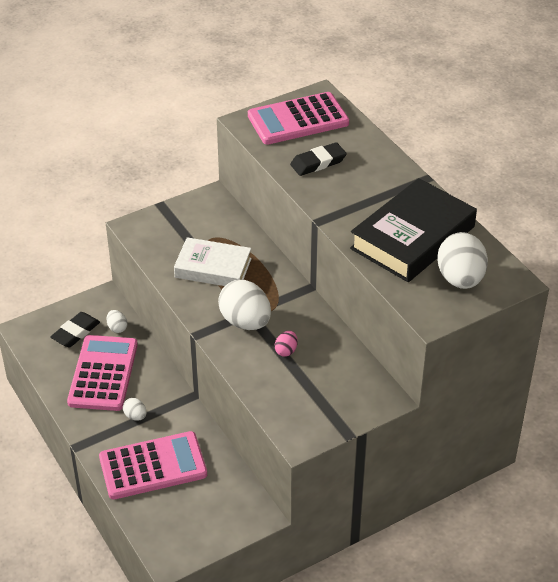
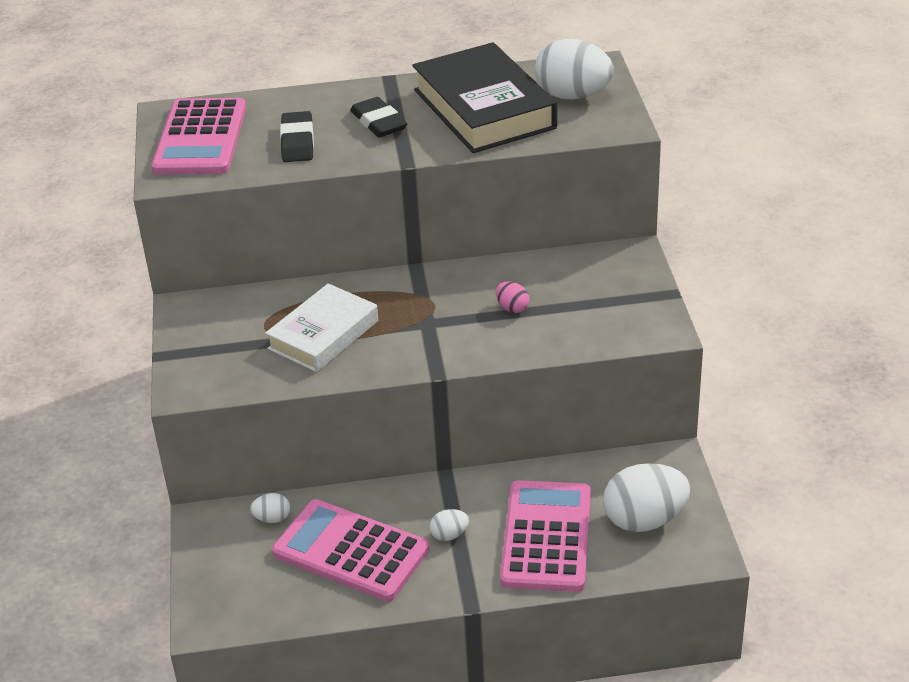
camera: 65 degrees left, 5 degrees down
black eraser [50,312,100,347] -> black eraser moved to [350,97,407,138]
white egg [218,280,271,330] -> white egg moved to [603,463,691,532]

